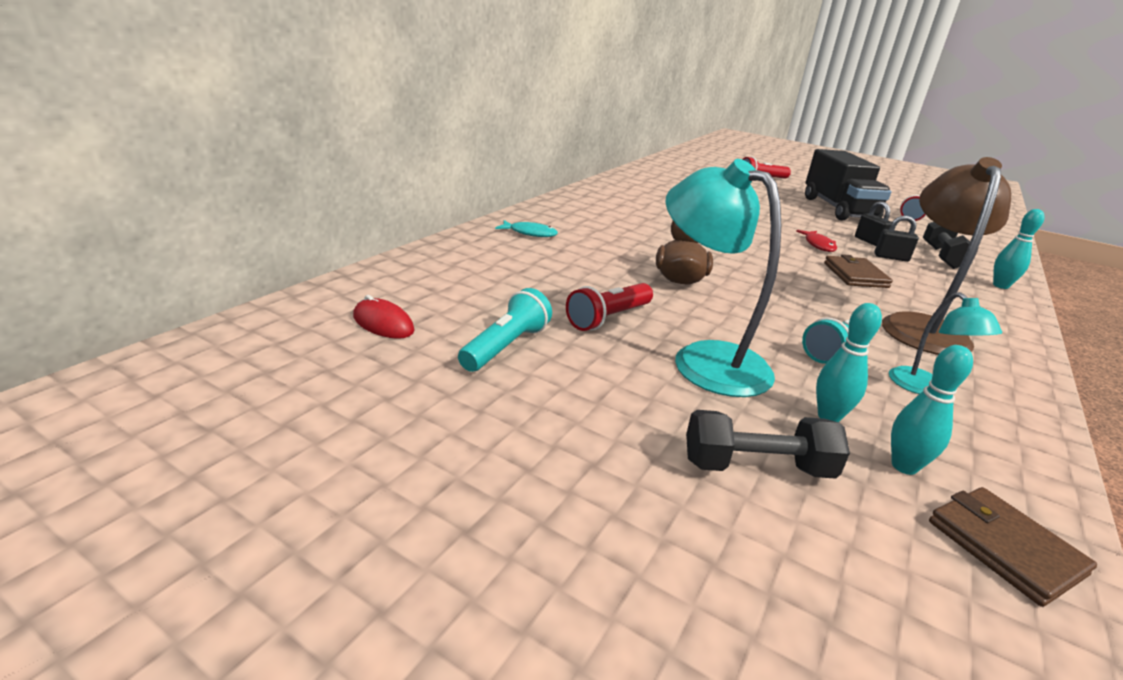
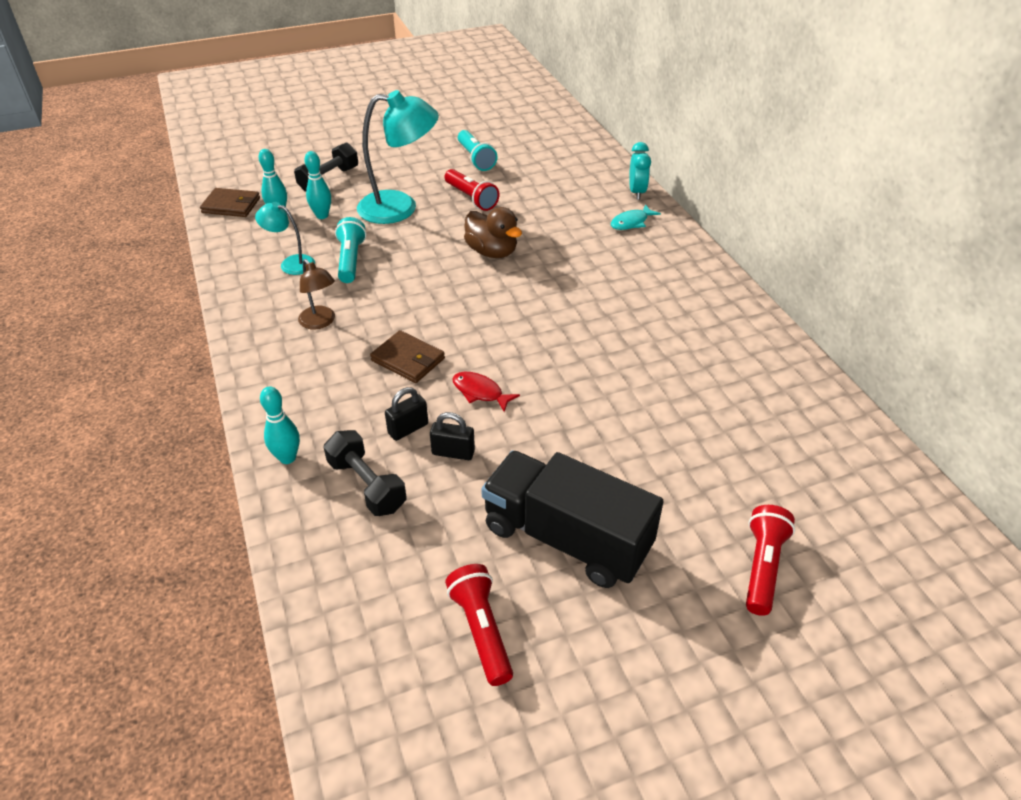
camera: 130 degrees right, 15 degrees up
red mouse [353,295,414,339] -> none
red flashlight [566,283,653,331] -> red flashlight turned 150 degrees clockwise [445,169,499,211]
brown lamp [882,157,1011,355] -> brown lamp [298,259,335,329], size x0.53
none -> turquoise clock [629,142,651,200]

